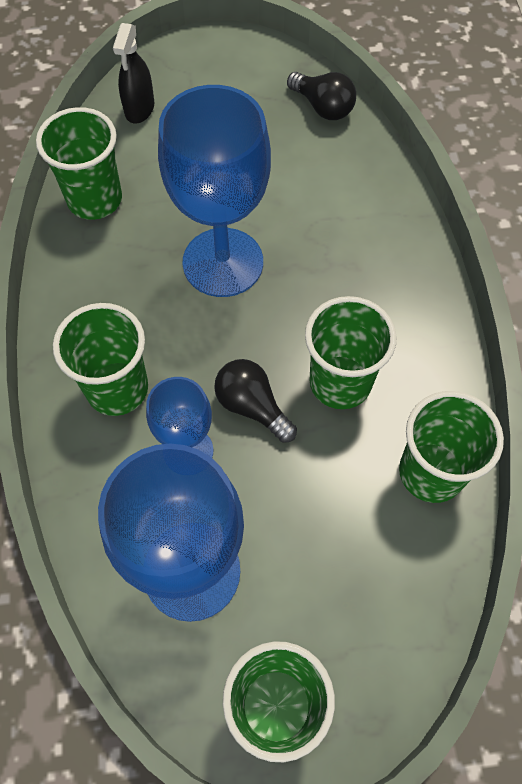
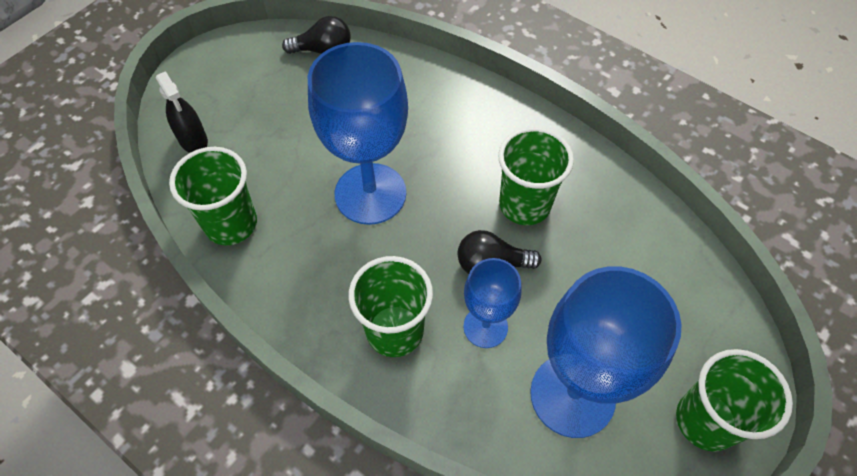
camera: 45 degrees left, 5 degrees down
green cup [399,391,504,503] -> none

